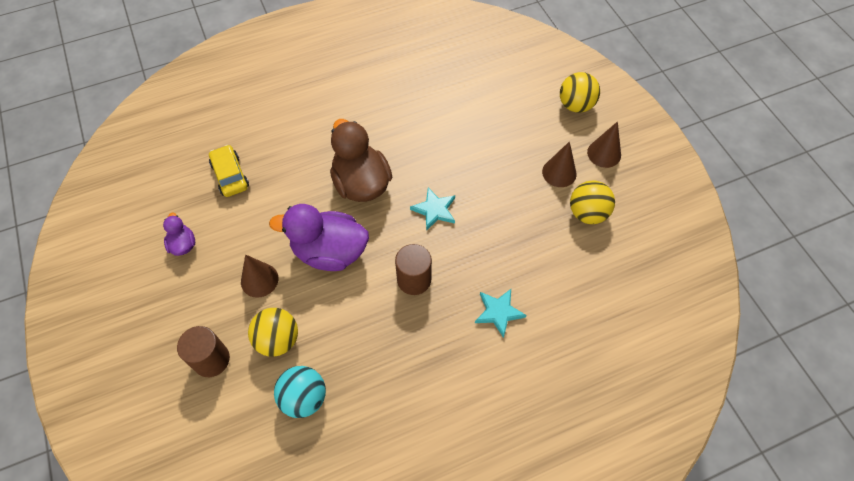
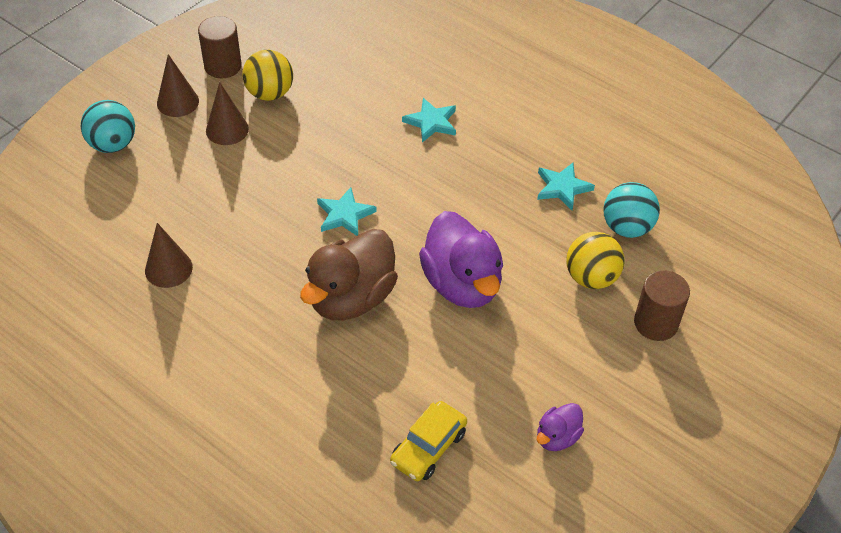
camera: 120 degrees left, 10 degrees down
brown cone [241,254,278,298] -> brown cone moved to [145,223,193,288]
brown cylinder [395,244,432,295] -> brown cylinder moved to [198,16,242,78]
yellow ball [560,72,600,113] -> turquoise ball [81,100,135,153]
none -> turquoise star [537,163,595,210]

